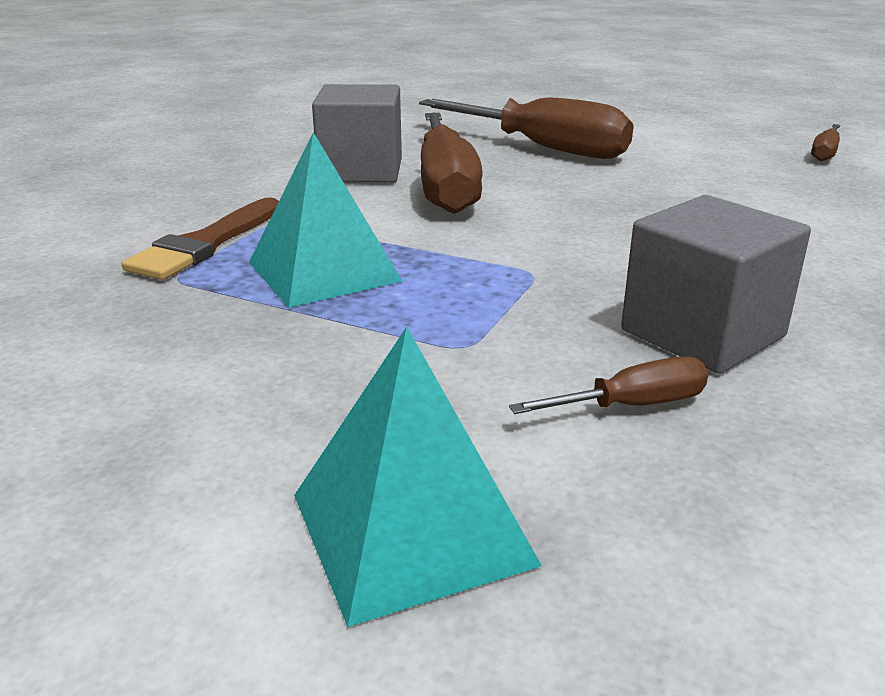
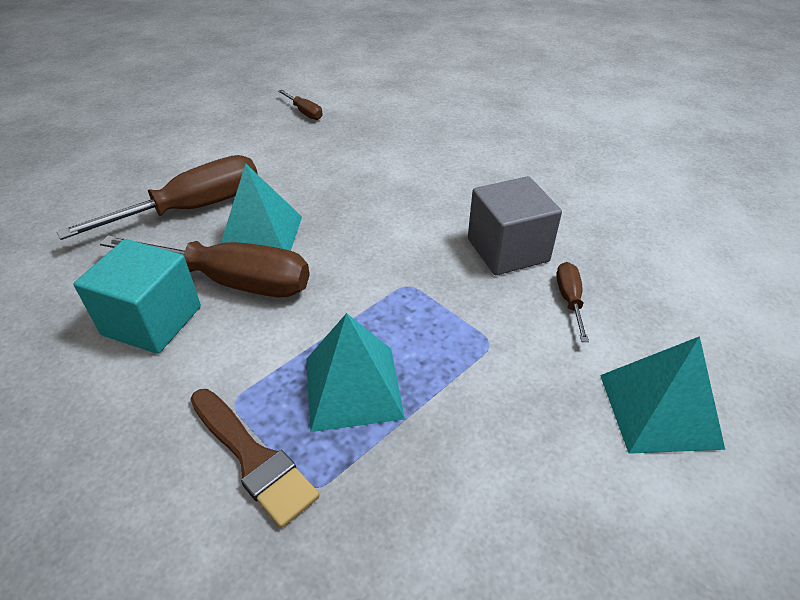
camera: 70 degrees left, 15 degrees up
grey cube [312,84,402,183] -> turquoise cube [74,239,201,354]
none -> turquoise pyramid [221,164,302,251]

